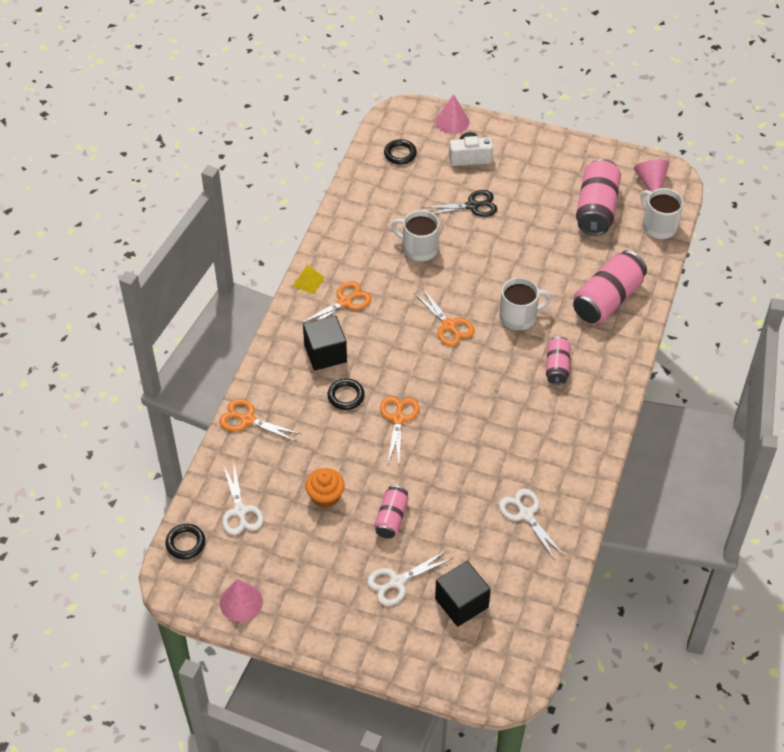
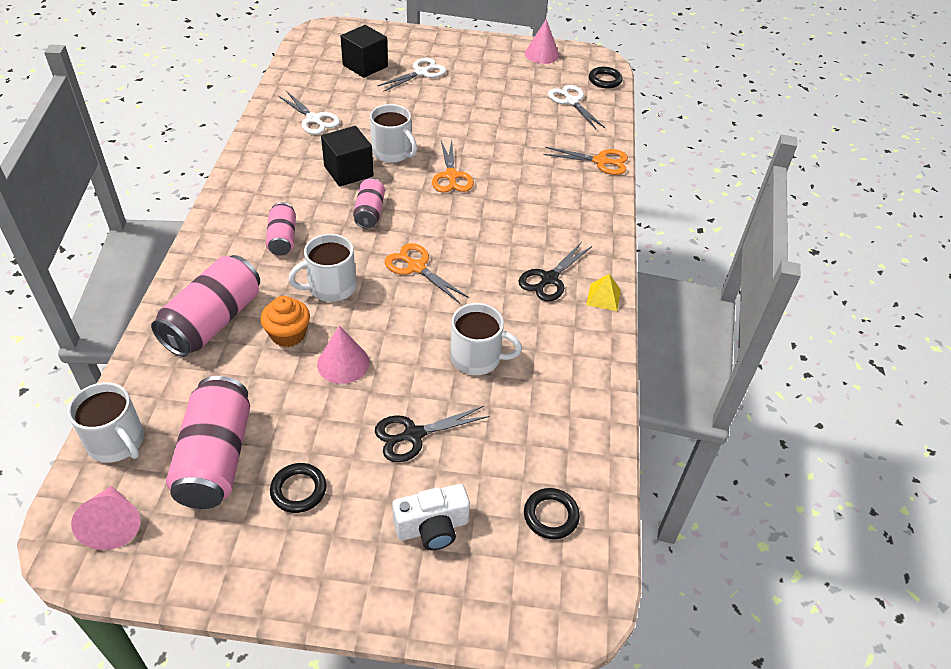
camera: 165 degrees right, 5 degrees down
orange scissors [299,281,372,324] -> black scissors [519,242,592,301]
black cube [303,315,347,371] -> black cube moved to [321,126,374,187]
orange cupcake [305,468,345,508] -> orange cupcake moved to [260,296,310,347]
black ring [327,379,365,410] -> black ring moved to [270,463,327,513]
pink can [374,485,408,538] -> pink can moved to [353,178,385,229]
pink cone [435,94,469,134] -> pink cone moved to [317,325,370,384]
none -> white mug [370,104,417,163]

